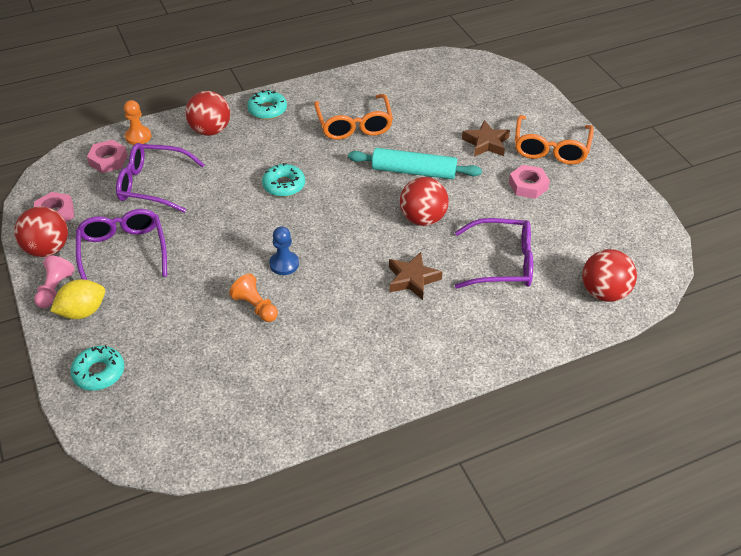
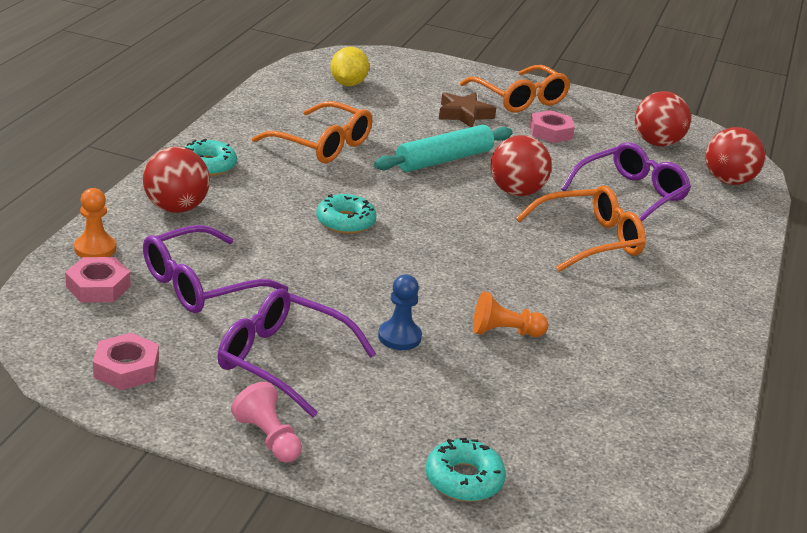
camera: 50 degrees left, 15 degrees down
red ball [14,207,68,257] -> red ball moved to [635,91,691,147]
yellow lemon [50,279,105,319] -> yellow lemon moved to [331,47,369,86]
blue pawn [269,226,299,275] -> blue pawn moved to [378,275,422,350]
brown star [389,252,442,300] -> orange glasses [516,185,646,272]

